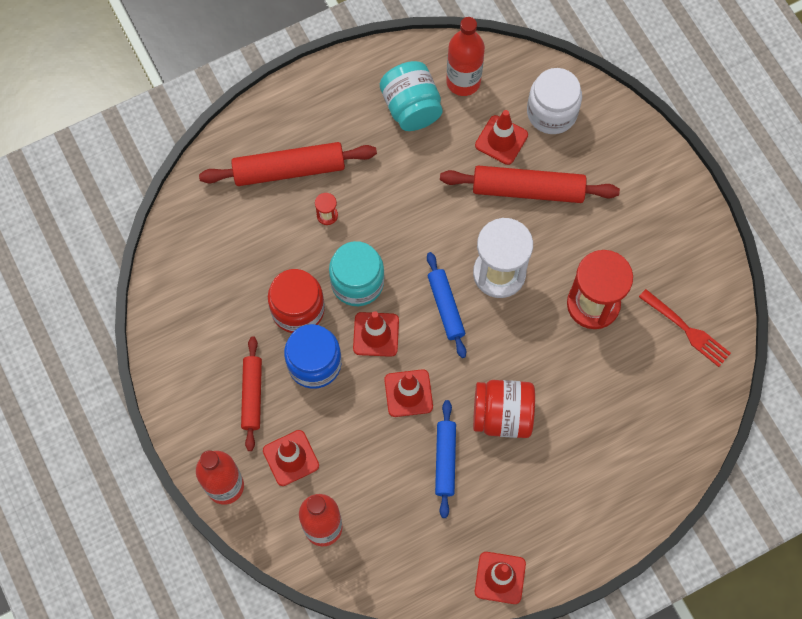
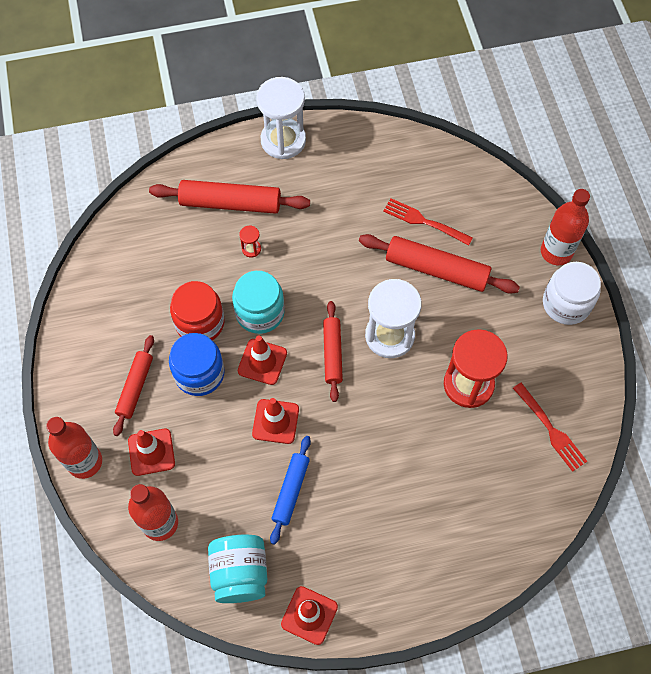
camera: 15 degrees right, 5 degrees down
turquoise jar [380,61,443,131] -> turquoise jar moved to [208,535,267,603]
blue rolling pin [427,252,467,358] -> red rolling pin [323,301,343,402]
red bottle [446,17,485,96] -> red bottle moved to [541,189,590,265]
red jar [473,380,535,438] -> none
red traffic cone [475,110,528,165] -> red fork [383,198,473,246]
white jar [527,68,582,134] -> white jar moved to [543,262,601,325]
none -> white hourglass [256,77,306,159]

